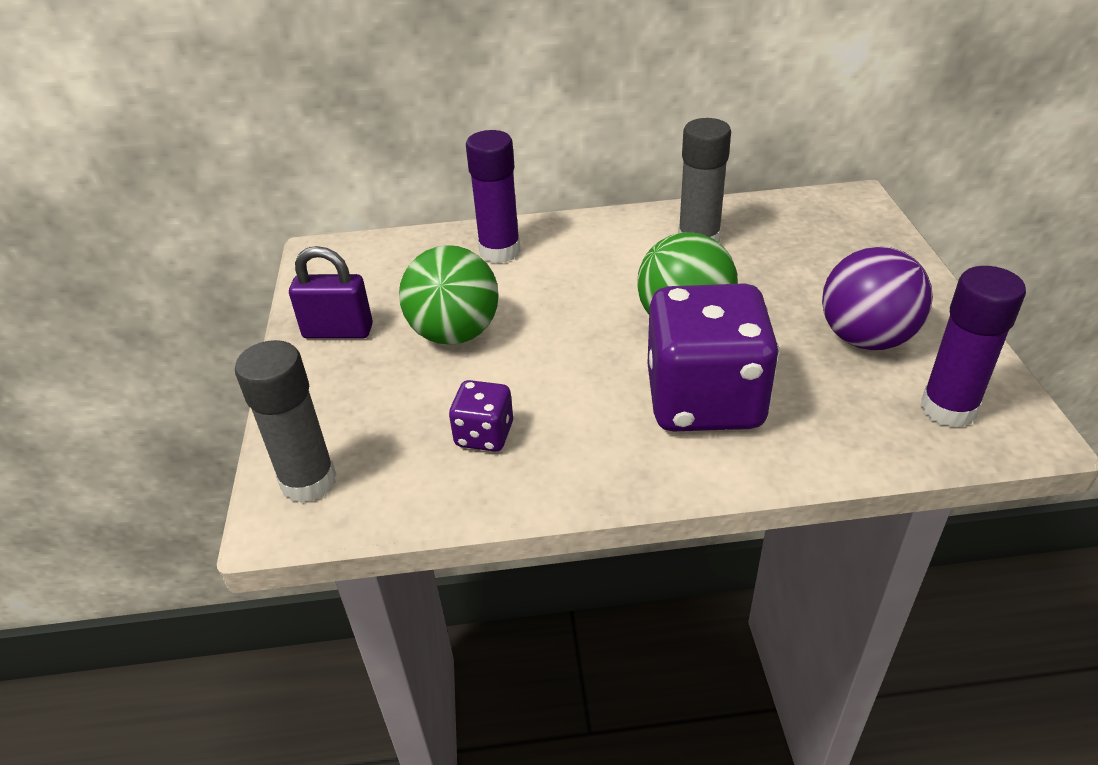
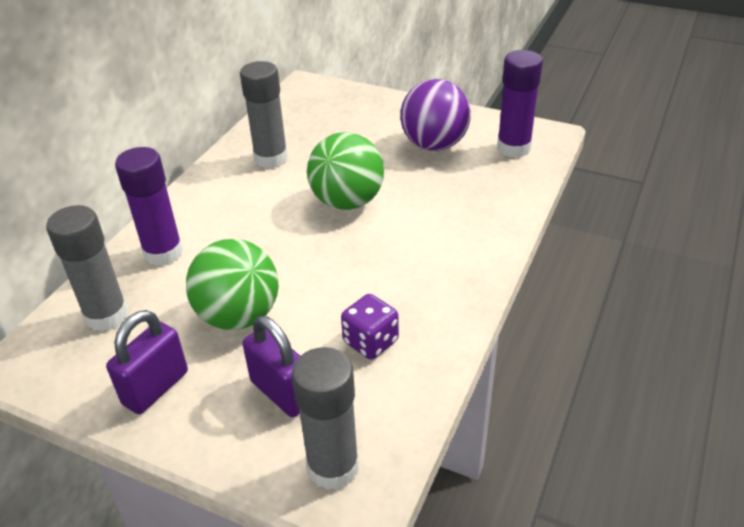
camera: 60 degrees left, 0 degrees up
purple dice [648,283,779,431] -> none
none -> grey glue stick [46,205,128,332]
none -> purple padlock [243,316,300,417]

